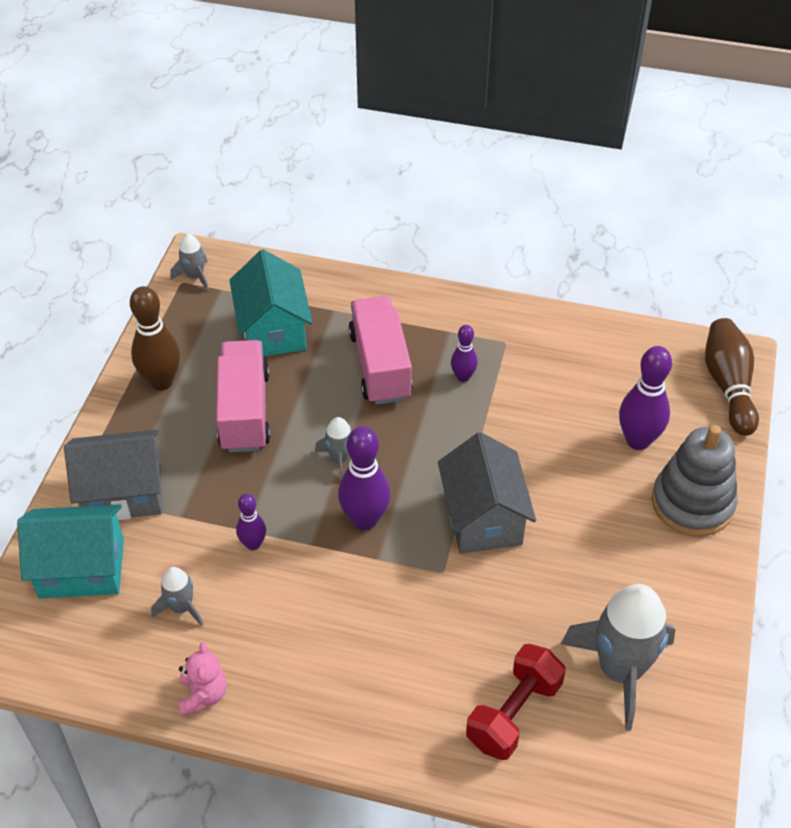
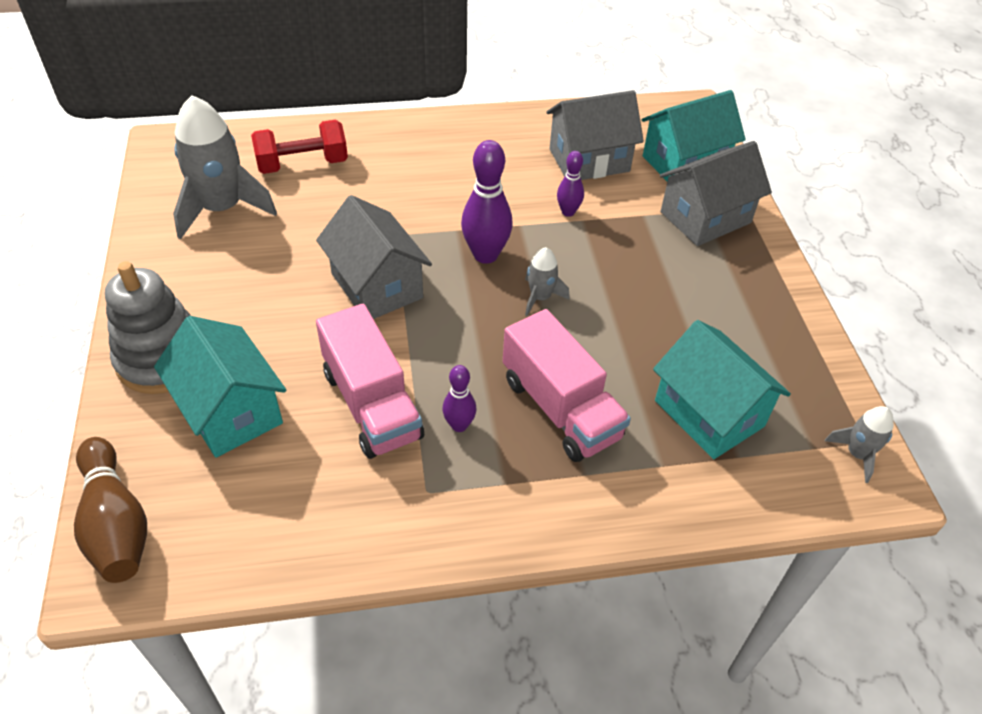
camera: 155 degrees right, 0 degrees up
brown bowling pin [130,286,180,390] -> none
grey rocket [151,567,203,626] -> grey house [546,90,644,180]
pink teddy bear [178,642,227,716] -> none
pink truck [216,340,270,453] -> pink truck moved to [316,304,424,459]
red dumbbell [466,644,566,760] -> red dumbbell turned 60 degrees clockwise [251,120,348,174]
purple bowling pin [619,346,672,450] -> turquoise house [154,316,286,458]

